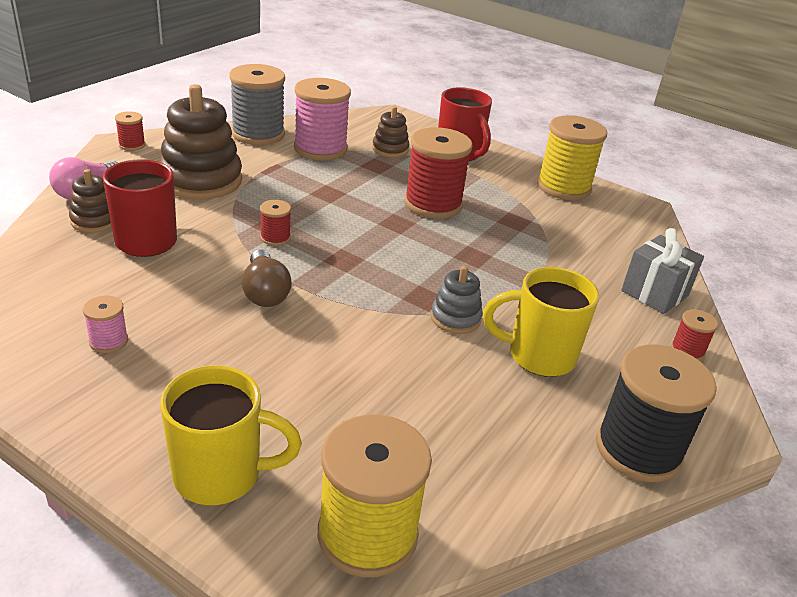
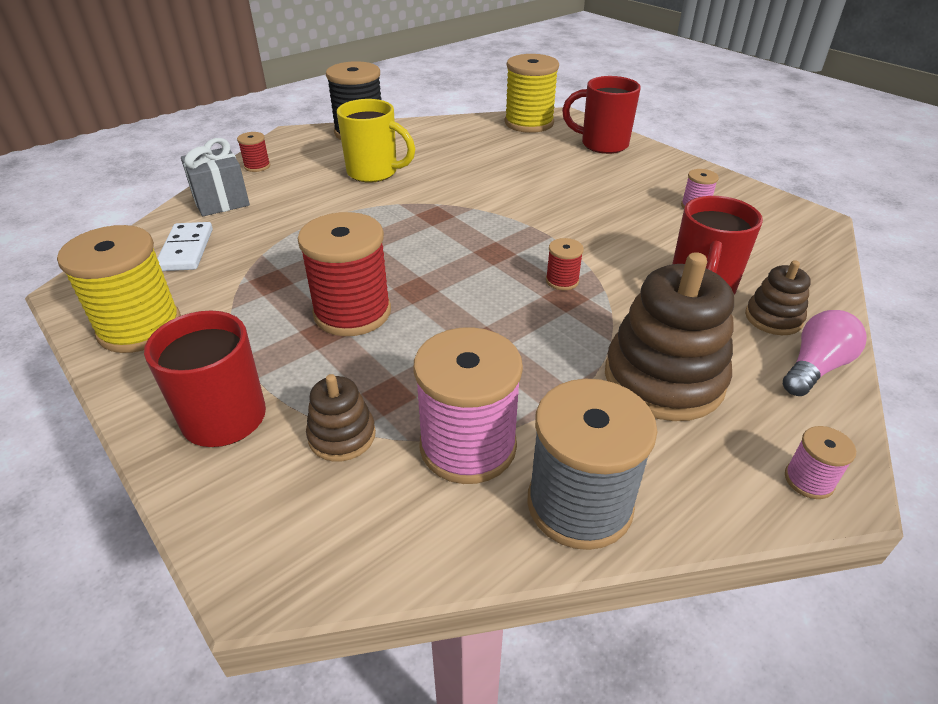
camera: 160 degrees left, 5 degrees up
red spool [115,111,145,151] -> pink spool [785,426,856,499]
yellow mug [160,365,302,505] -> red mug [562,76,641,154]
brown light bulb [242,249,292,307] -> none
grey stacking toy [431,266,483,334] -> none
none -> white domino [157,222,213,271]

